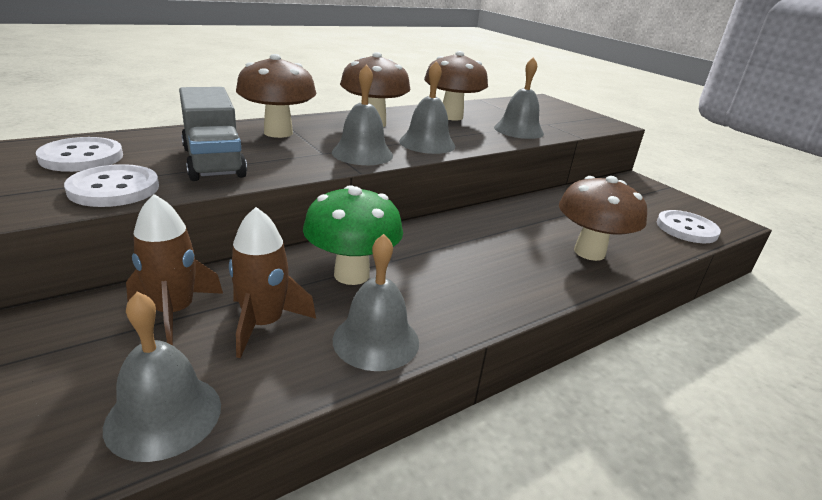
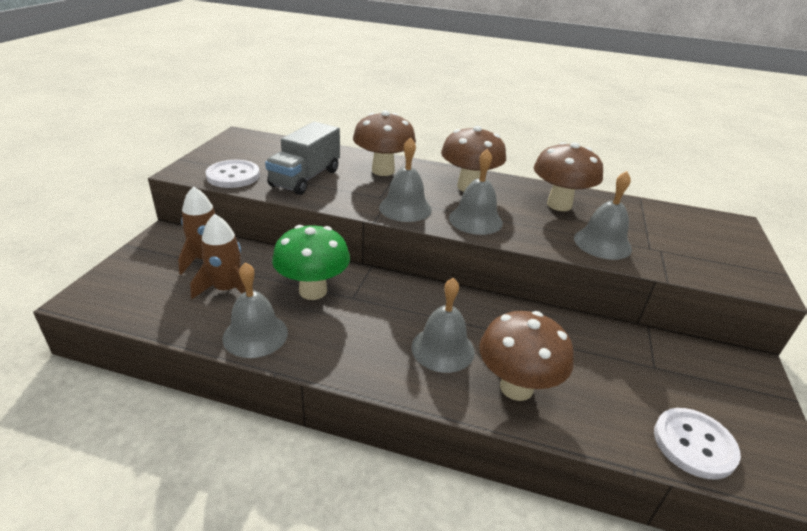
camera: 50 degrees right, 5 degrees up
white button [36,137,123,172] -> none
grey bell [103,292,221,462] -> grey bell moved to [411,278,475,373]

